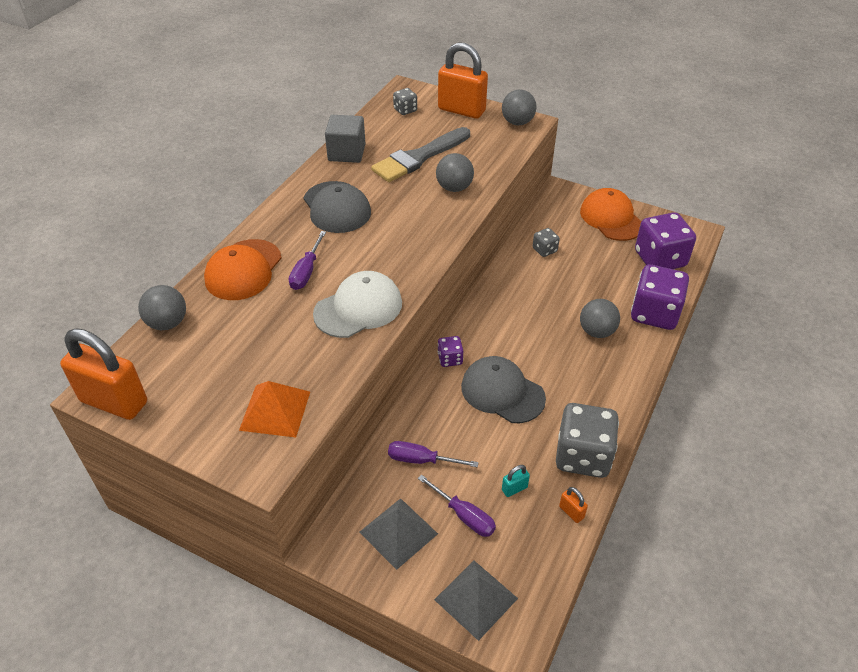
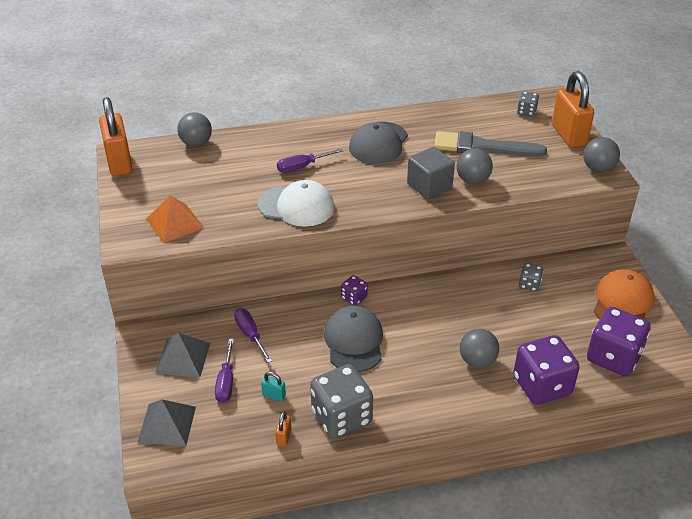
camera: 50 degrees right, 5 degrees down
orange cap [204,239,282,300] -> none
grey cube [325,115,365,163] -> grey cube moved to [407,147,455,199]

